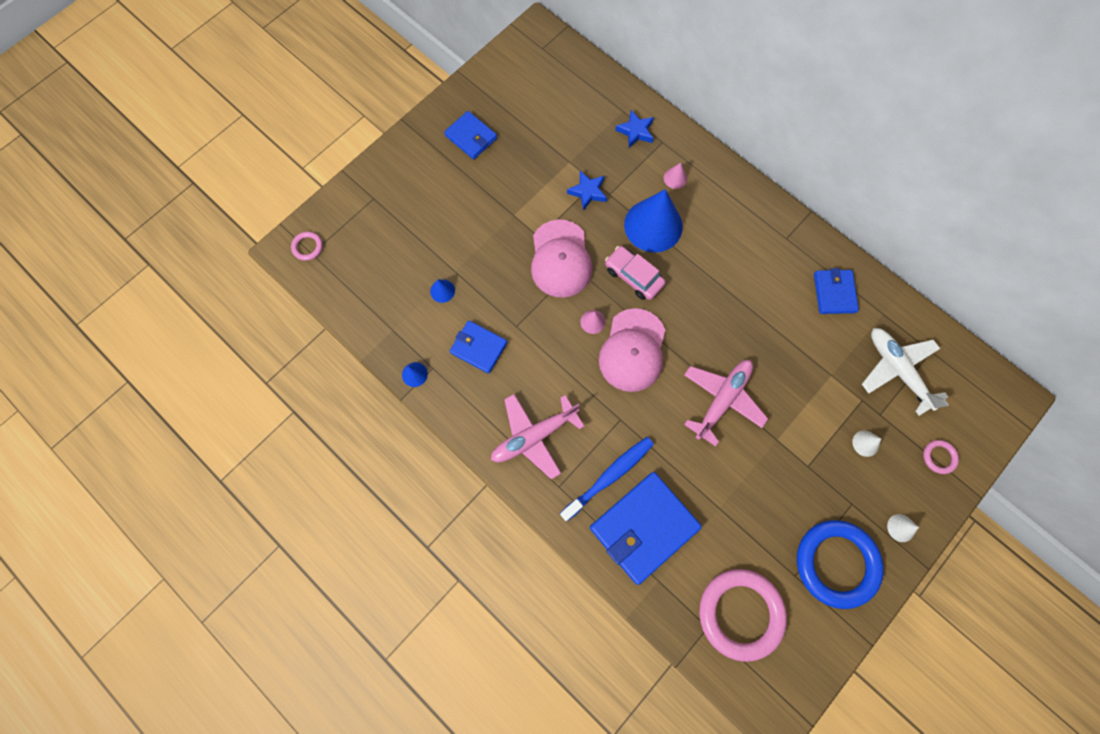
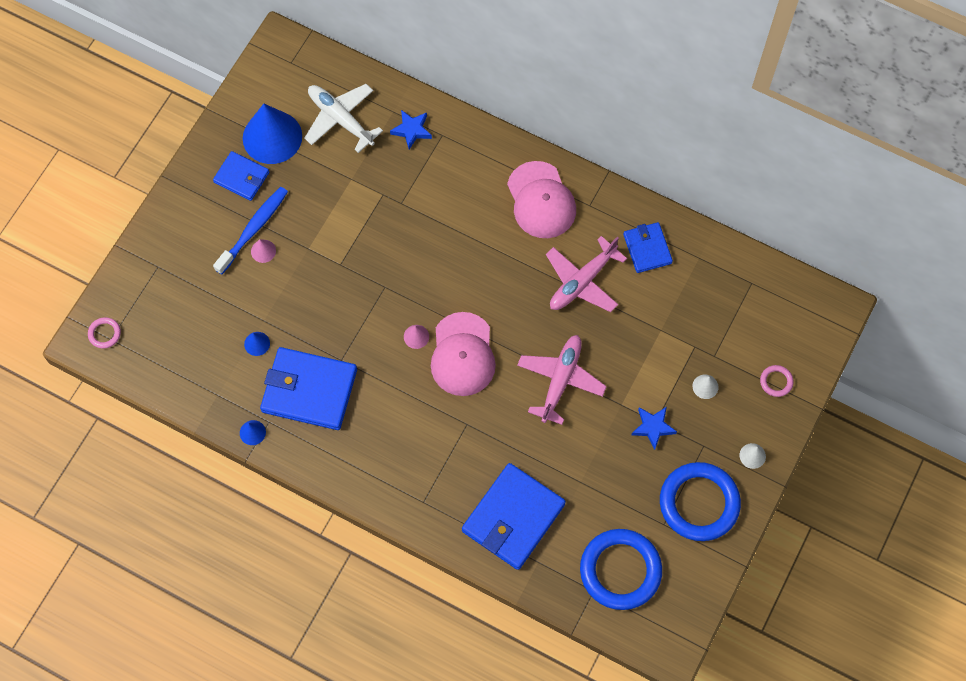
camera: 15 degrees left, 5 degrees down
blue wallet [450,320,507,374] -> blue wallet [260,347,357,430], size x1.76
pink plane [491,394,585,479] -> pink plane moved to [546,236,627,312]
pink cap [531,219,592,298] -> pink cap moved to [507,161,576,238]
blue toothbrush [560,437,654,521] -> blue toothbrush moved to [213,187,288,275]
blue star [567,171,607,211] -> blue star moved to [632,407,677,450]
pink car [605,246,666,300] -> none
blue cone [624,189,683,253] -> blue cone moved to [243,104,302,164]
pink cone [664,163,687,189] -> pink cone moved to [251,239,276,263]
pink ring [699,569,787,662] -> blue ring [580,529,662,610]
white plane [862,328,949,416] -> white plane moved to [304,84,383,153]

